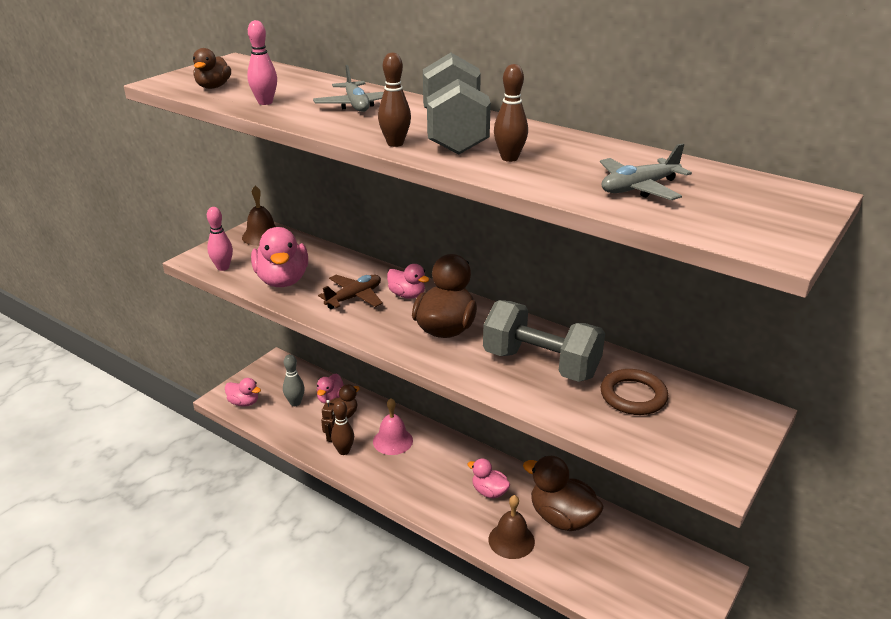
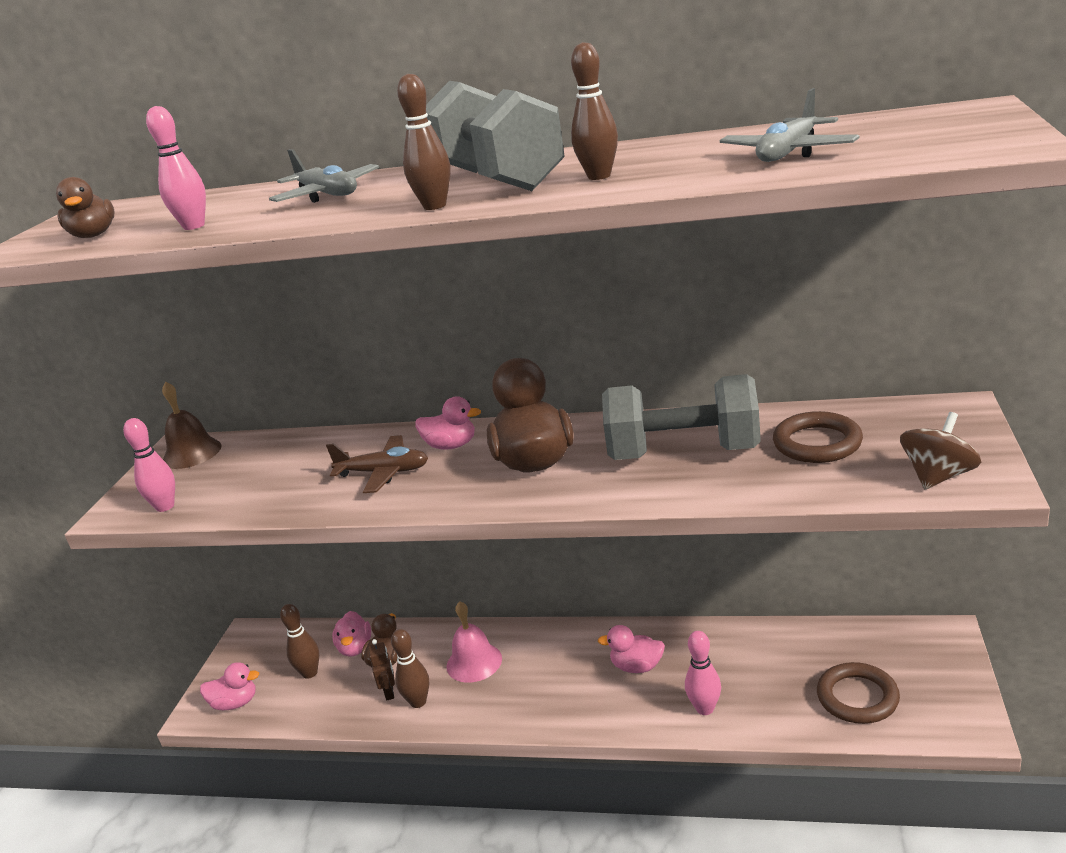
camera: 20 degrees left, 5 degrees down
pink duck [251,227,308,287] -> none
grey bowling pin [283,354,305,406] -> brown bowling pin [280,604,319,679]
brown plane [318,275,383,309] -> brown plane turned 75 degrees clockwise [326,435,428,493]
brown bell [489,495,535,559] -> pink bowling pin [685,631,721,715]
brown duck [523,456,604,531] -> none
none -> brown ring [817,662,900,724]
none -> brown spinning top [900,412,981,489]

